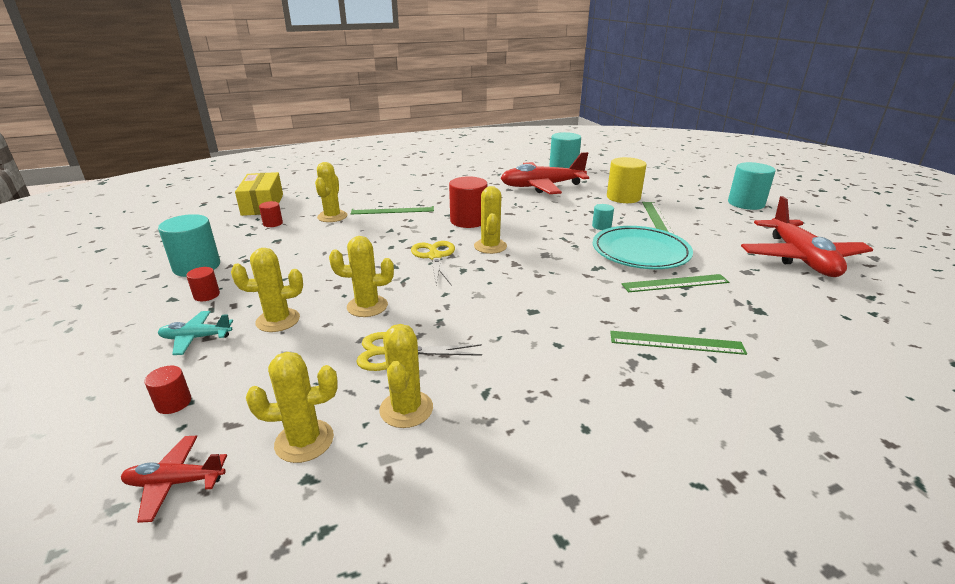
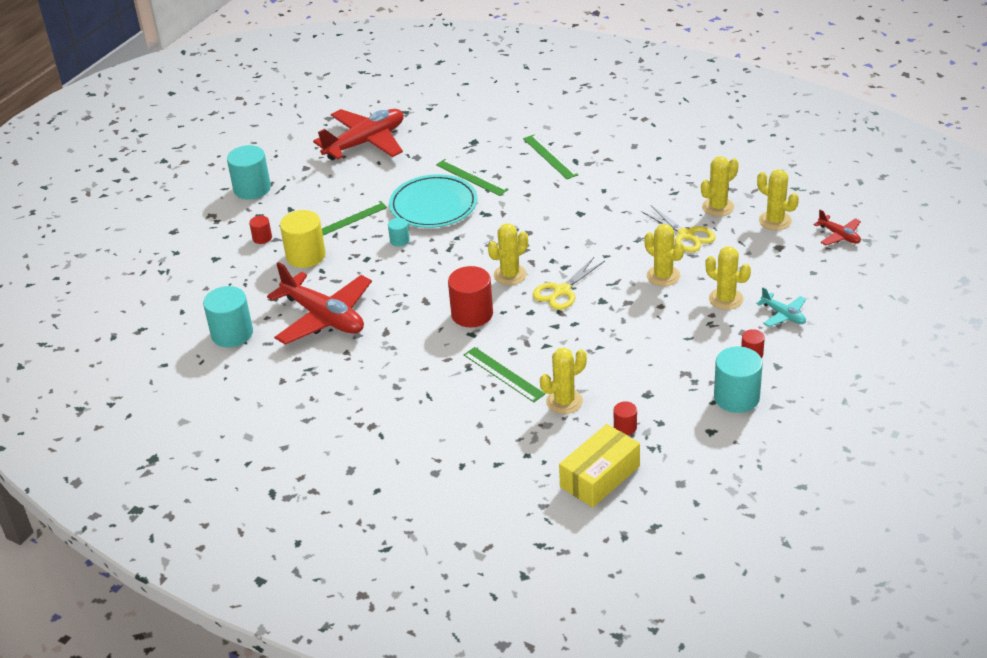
camera: 125 degrees left, 10 degrees up
red cylinder [144,366,191,414] -> red cylinder moved to [249,216,272,244]

